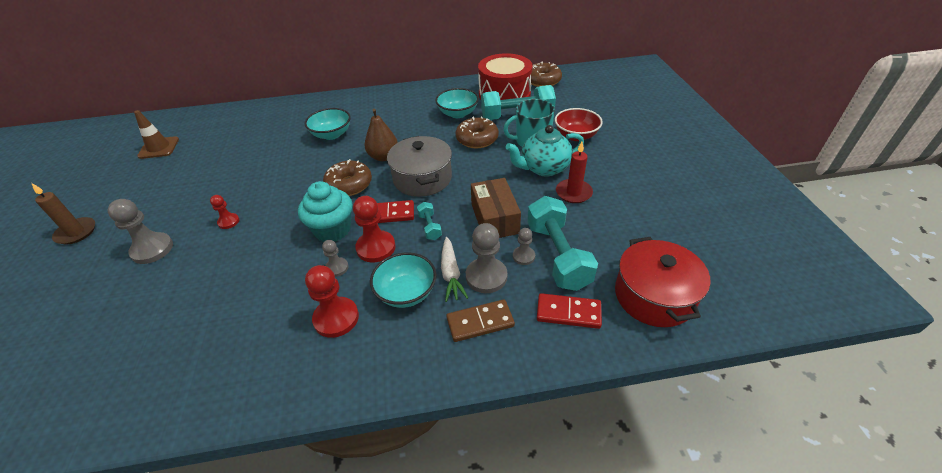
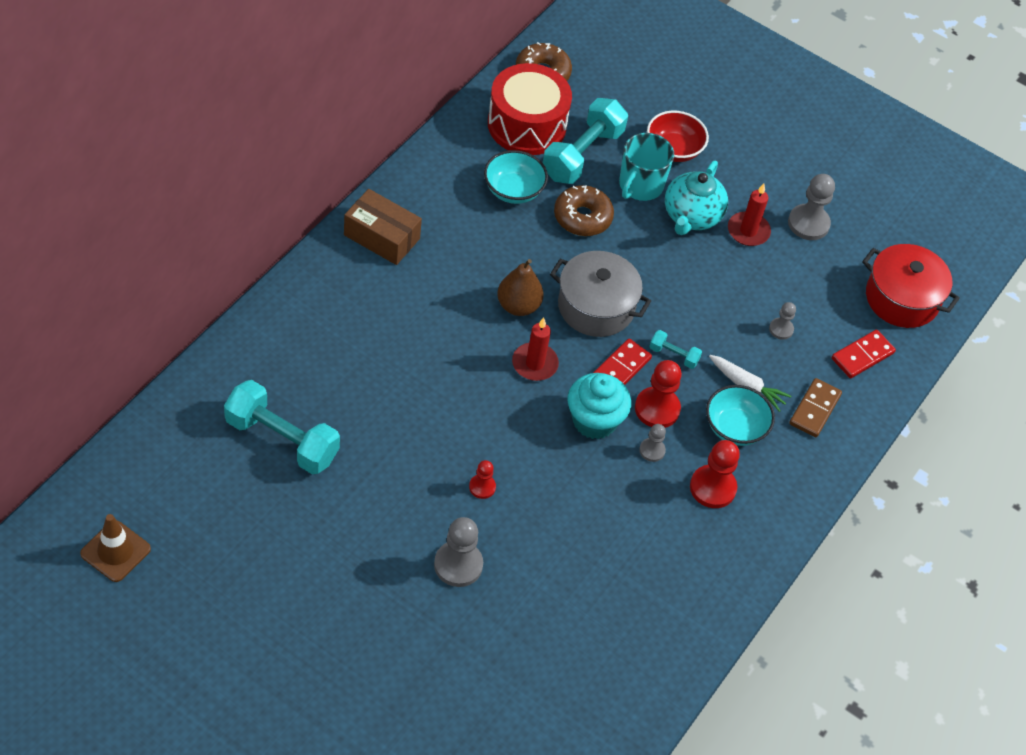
camera: 55 degrees left, 10 degrees up
brown candle [32,183,95,245] -> none
brown traffic cone [134,110,179,159] -> brown traffic cone moved to [80,514,151,582]
turquoise bowl [305,108,351,140] -> none
brown donut [323,159,372,196] -> red candle [512,317,559,381]
grey pawn [466,223,508,293] -> grey pawn moved to [788,174,835,240]
brown box [471,178,521,238] -> brown box moved to [344,189,422,265]
turquoise dumbbell [527,196,598,291] -> turquoise dumbbell moved to [224,380,340,475]

